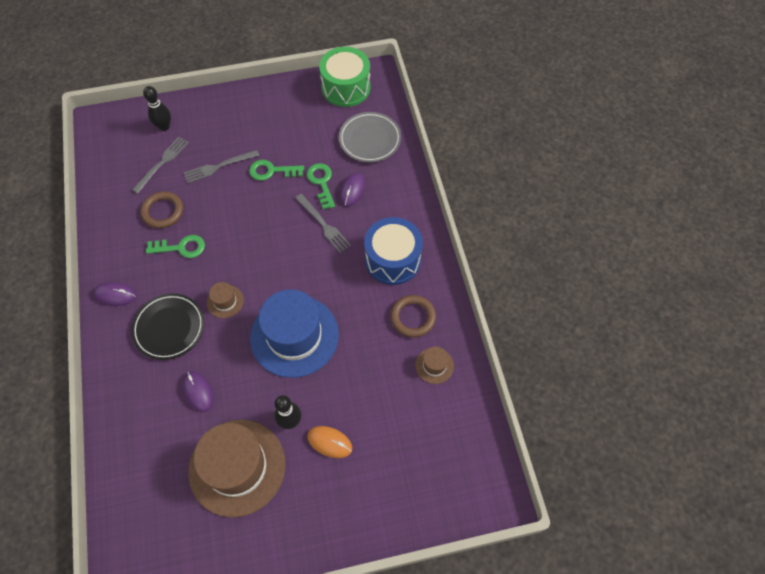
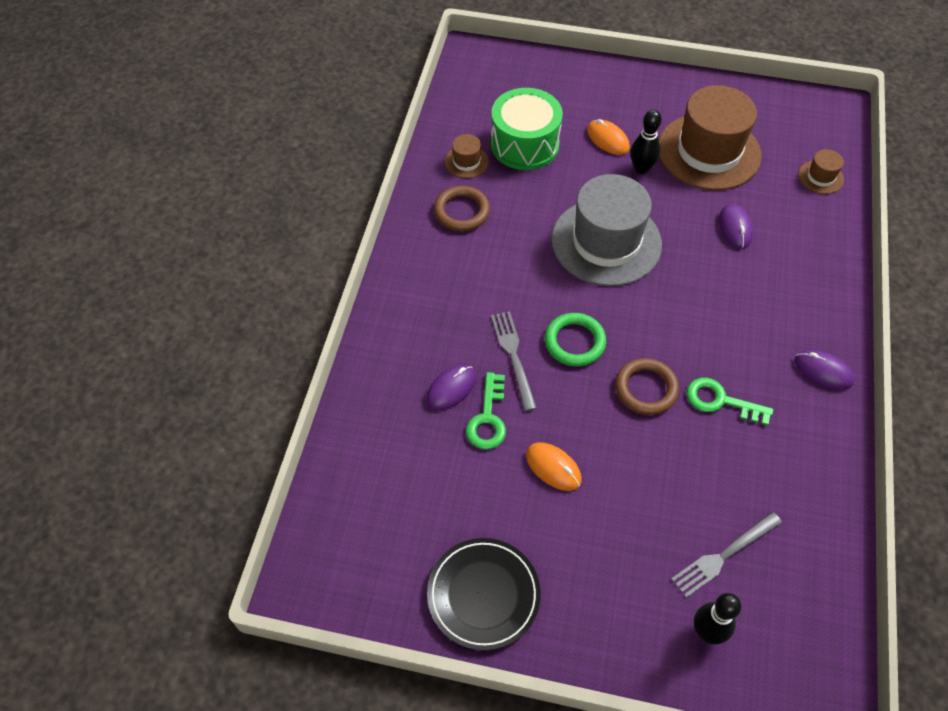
camera: 155 degrees left, 5 degrees down
black plate [131,293,204,360] -> black plate moved to [427,538,541,651]
brown ring [141,191,183,228] -> brown ring moved to [615,358,679,415]
grey fork [184,150,259,183] -> none
brown hat [207,282,244,318] -> brown hat moved to [798,149,844,194]
green key [249,160,304,181] -> orange mouse [526,442,582,491]
blue hat [250,289,339,378] -> grey hat [552,174,662,286]
green drum [319,47,371,107] -> green drum moved to [491,88,563,170]
grey plate [339,112,401,162] -> none
blue drum [364,217,423,285] -> none
none -> green ring [545,313,606,366]

